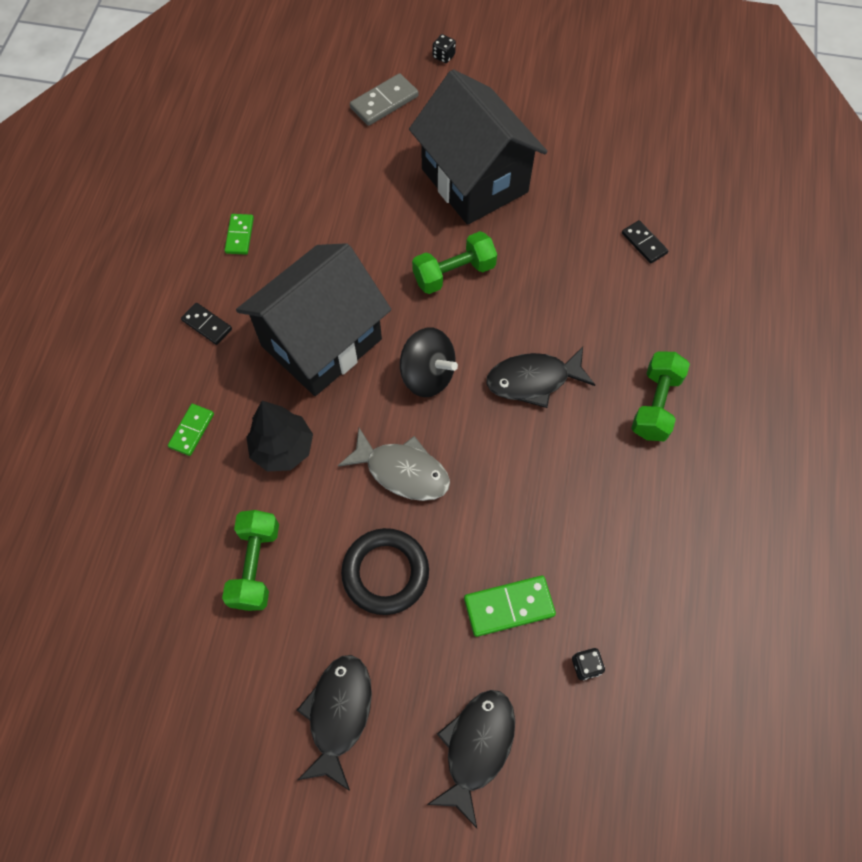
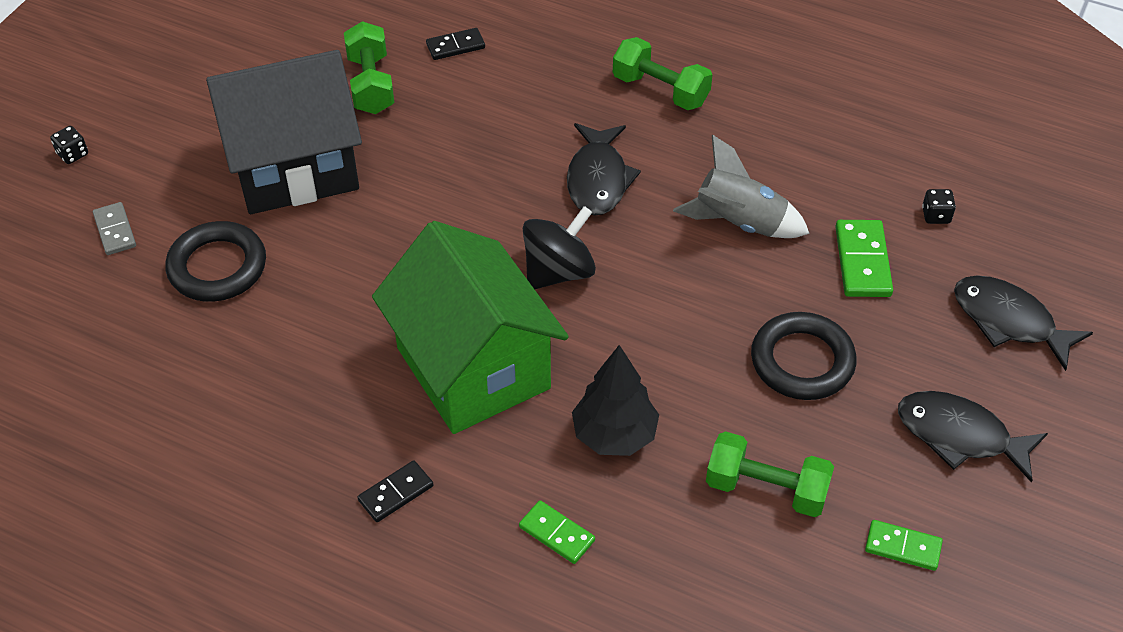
camera: 75 degrees left, 15 degrees down
green domino [225,214,254,255] -> green domino moved to [865,520,943,571]
black house [236,243,391,396] -> green house [372,221,569,434]
grey fish [338,428,450,501] -> none
grey domino [350,73,418,126] -> grey domino [93,202,136,255], size x0.66
green dumbbell [412,231,497,294] -> green dumbbell moved to [344,21,394,114]
none -> black ring [165,221,266,302]
none -> grey rocket [673,135,810,238]

